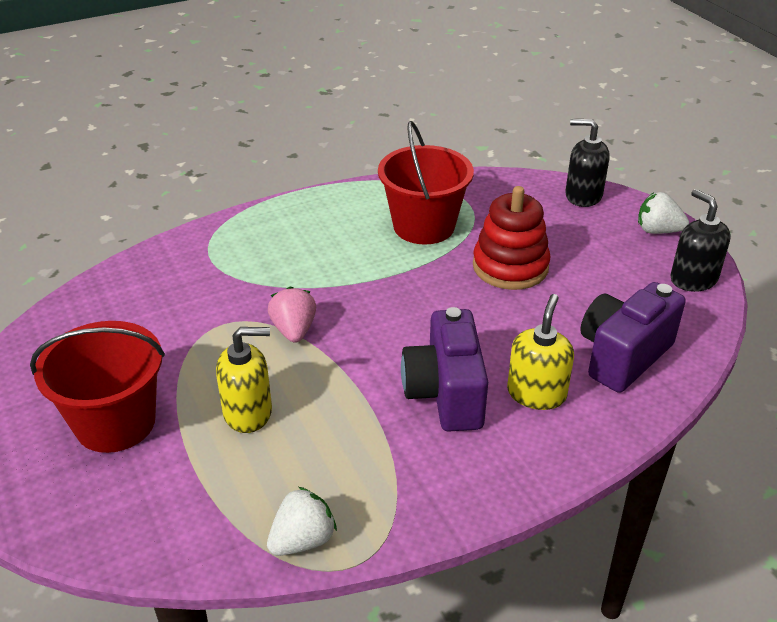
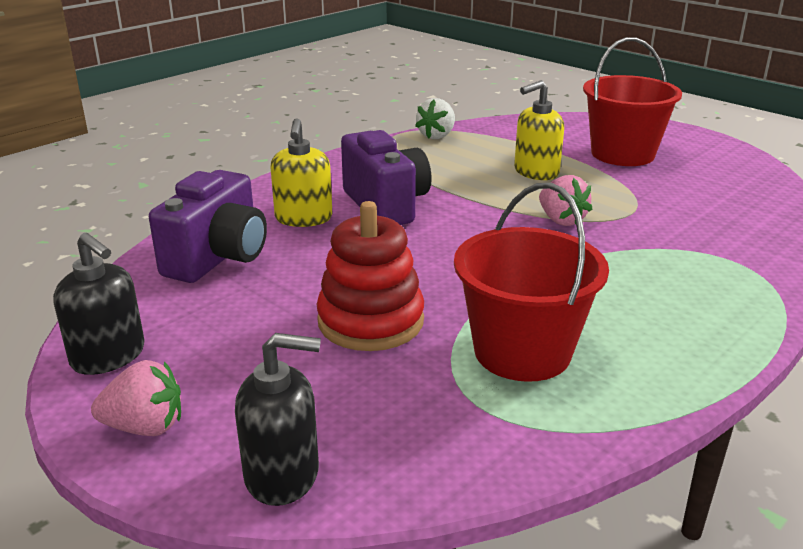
camera: 160 degrees right, 10 degrees down
white strawberry [638,192,689,234] -> pink strawberry [91,360,181,436]

